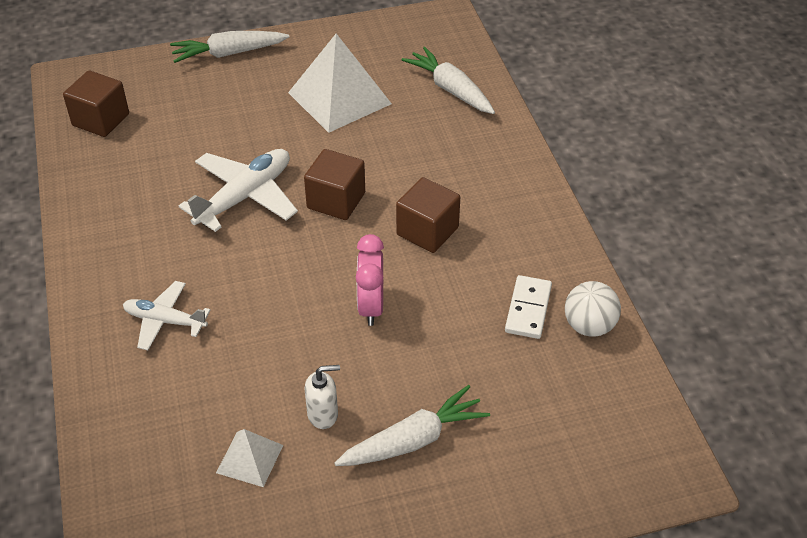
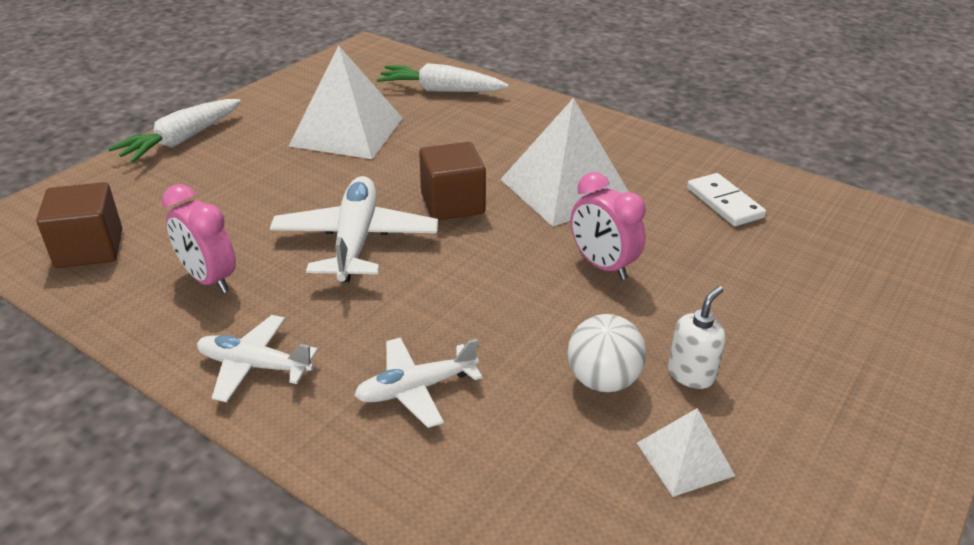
camera: 40 degrees left, 10 degrees down
white carrot [334,385,490,466] -> none
brown cube [396,177,460,253] -> white pyramid [500,98,629,227]
white ball [565,281,621,337] -> white ball moved to [567,314,646,392]
none -> pink clock [162,184,236,293]
none -> white plane [197,315,318,402]

